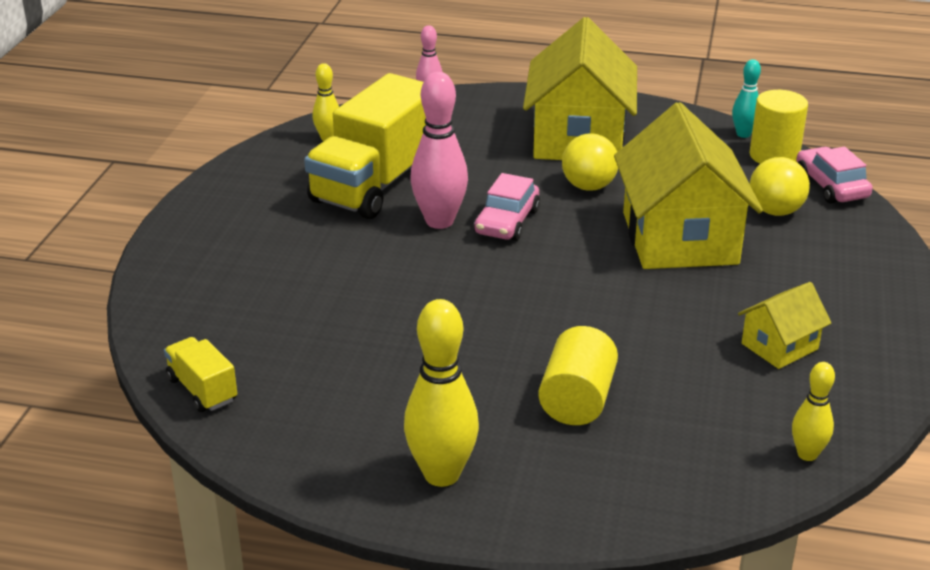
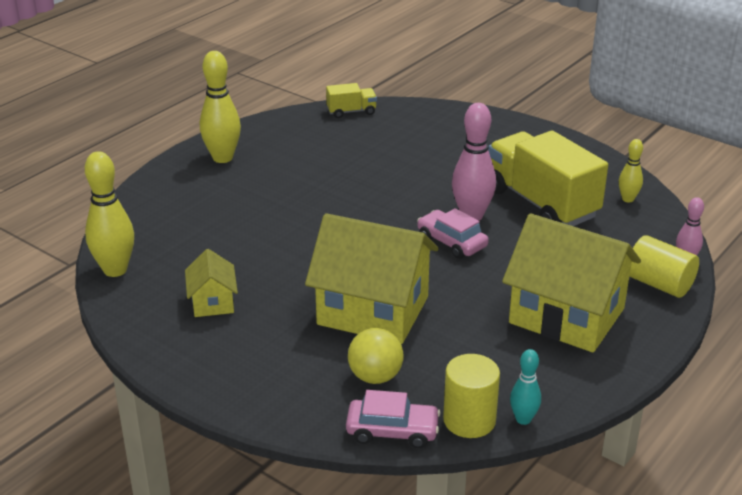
camera: 115 degrees right, 0 degrees up
yellow cylinder [538,326,618,425] -> yellow cylinder moved to [629,235,699,298]
yellow ball [562,133,618,191] -> none
yellow bowling pin [792,362,835,461] -> yellow bowling pin [85,151,134,277], size x1.80

